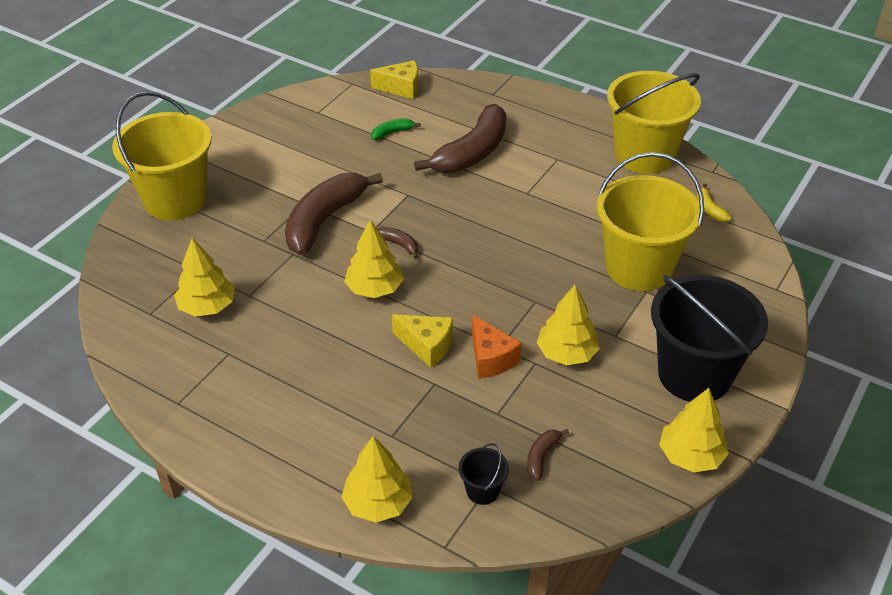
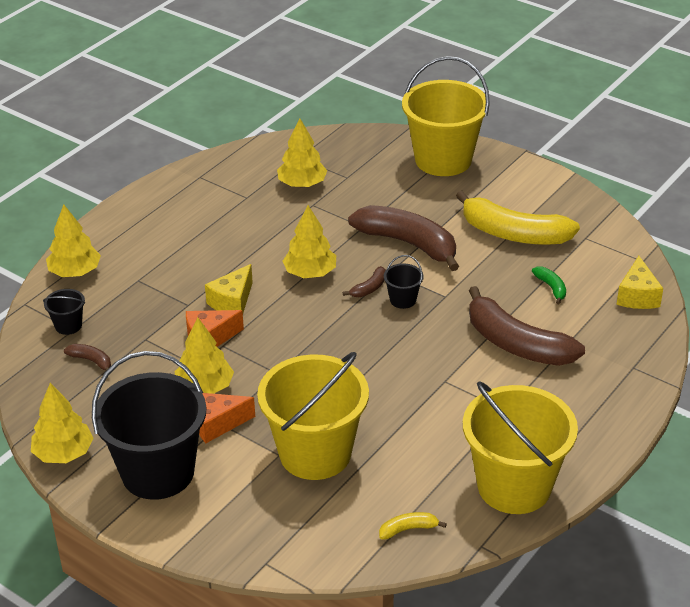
camera: 95 degrees right, 5 degrees down
none -> orange cheese [199,393,255,443]
none -> black bucket [384,255,424,309]
none -> yellow banana [456,191,580,245]

